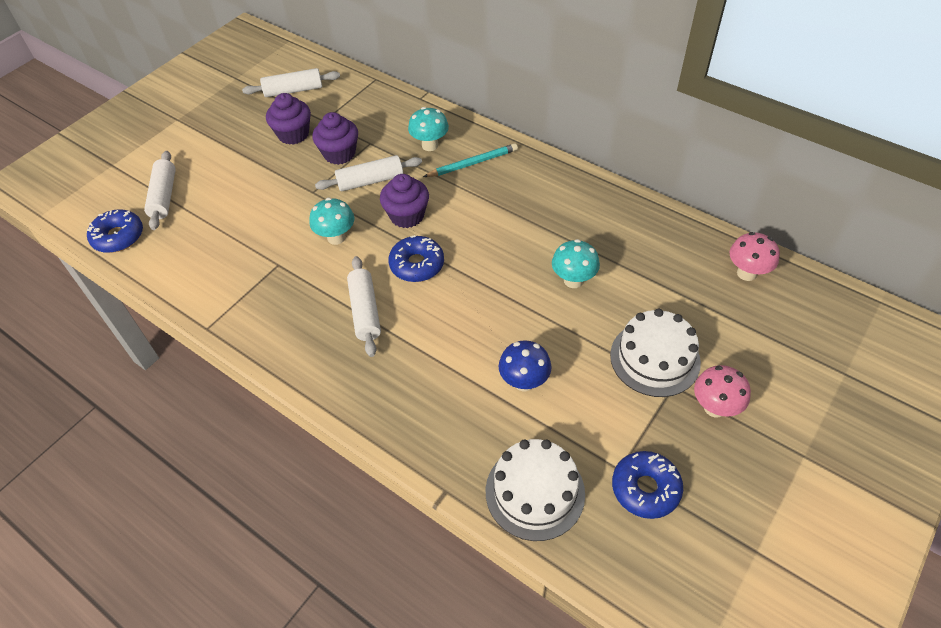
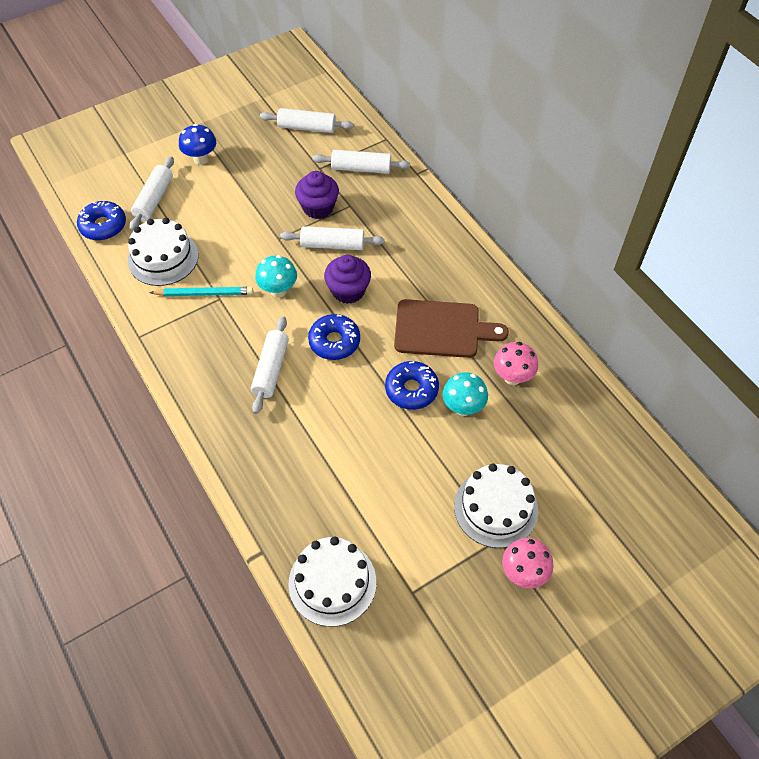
camera: 20 degrees right, 5 degrees up
purple cupcake [266,93,311,145] -> none
turquoise mushroom [408,107,449,151] -> none
turquoise pencil [423,143,518,177] -> turquoise pencil moved to [149,287,253,296]
blue mushroom [499,340,551,391] -> blue mushroom moved to [179,124,216,165]
blue donut [612,451,683,519] -> blue donut moved to [385,361,439,410]
pink mushroom [730,232,780,281] -> pink mushroom moved to [494,342,538,385]
none -> white cake [128,218,199,286]
none -> white rolling pin [312,150,410,174]
none -> brown cutting board [394,299,509,358]

